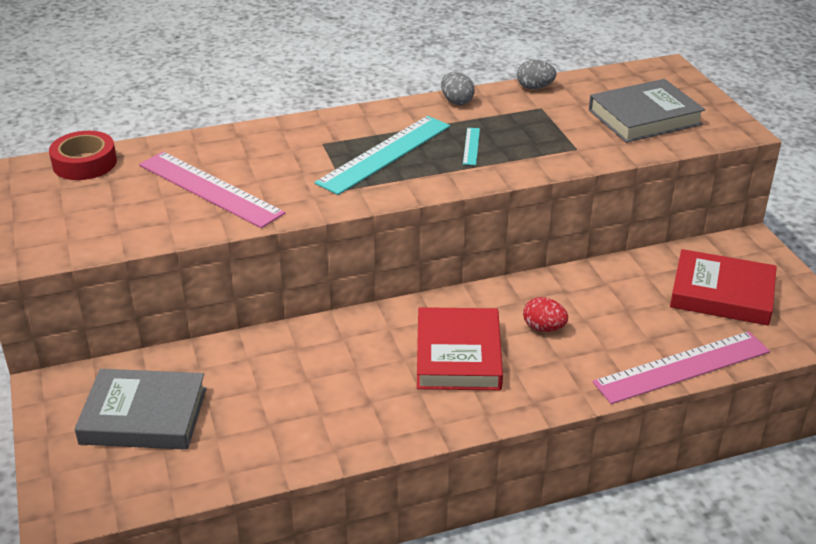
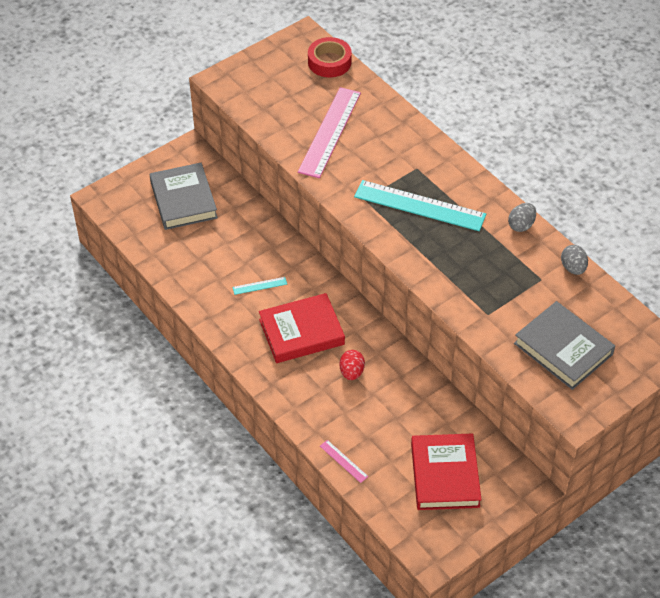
camera: 70 degrees right, 15 degrees up
turquoise ruler [463,128,480,165] -> turquoise ruler moved to [232,277,287,295]
pink ruler [593,331,770,404] -> pink ruler [320,440,369,483], size x0.42

